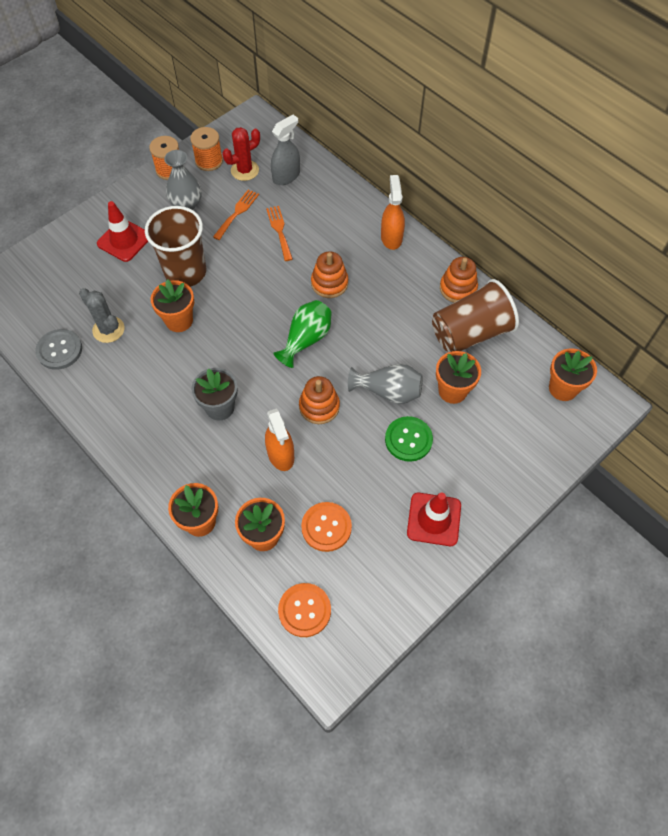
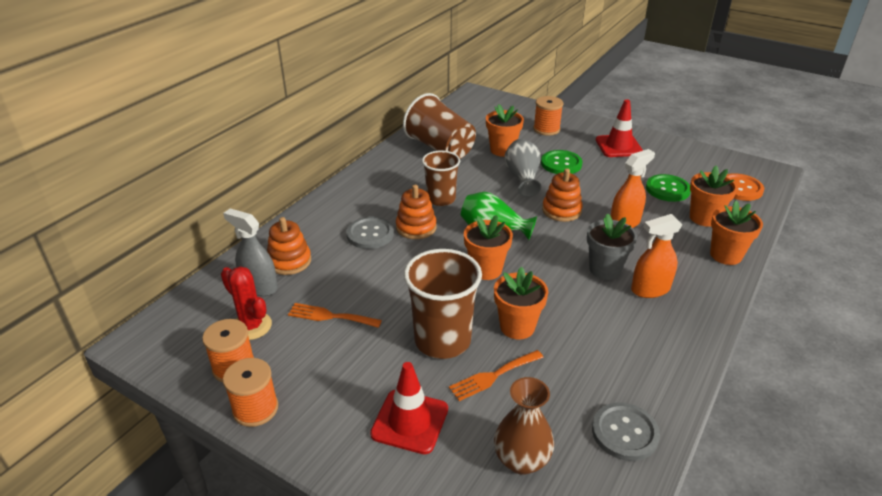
camera: 105 degrees left, 25 degrees down
grey cactus [79,288,125,343] -> none
grey vase [164,150,202,210] -> none
orange fork [266,206,293,261] -> orange fork moved to [449,350,544,401]
orange button [301,502,352,552] -> green button [646,174,691,202]
orange spray bottle [381,175,405,250] -> orange spray bottle moved to [631,214,683,298]
orange stacking toy [440,257,478,303] -> orange stacking toy moved to [267,217,311,275]
orange flower pot [549,348,597,401] -> orange flower pot moved to [464,215,513,280]
none -> grey button [347,217,394,249]
none -> brown cup [422,150,460,206]
none -> brown vase [494,377,554,475]
none -> orange spool [533,96,563,136]

